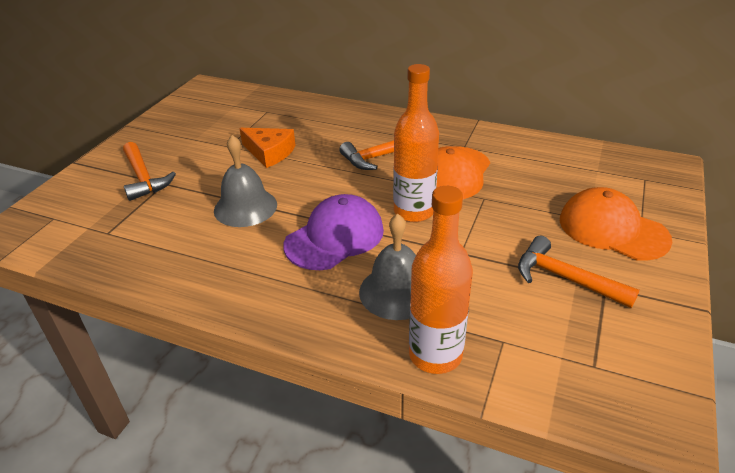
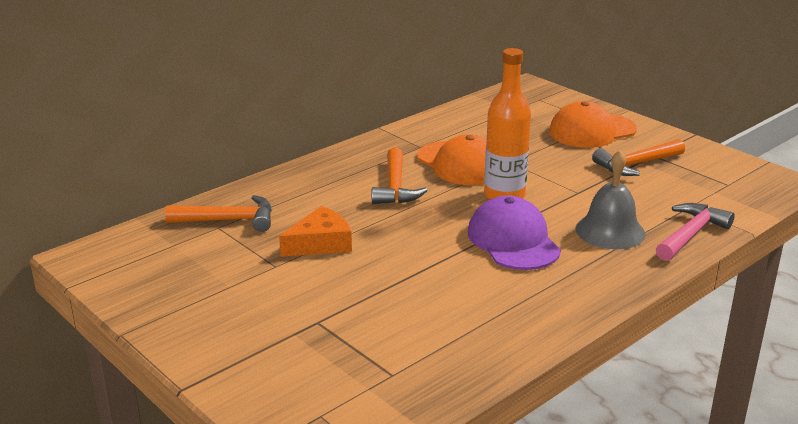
camera: 65 degrees left, 10 degrees down
orange hammer [123,142,176,201] -> orange hammer moved to [165,195,272,232]
grey bell [214,135,277,227] -> none
orange bottle [409,186,473,374] -> pink hammer [656,203,735,261]

